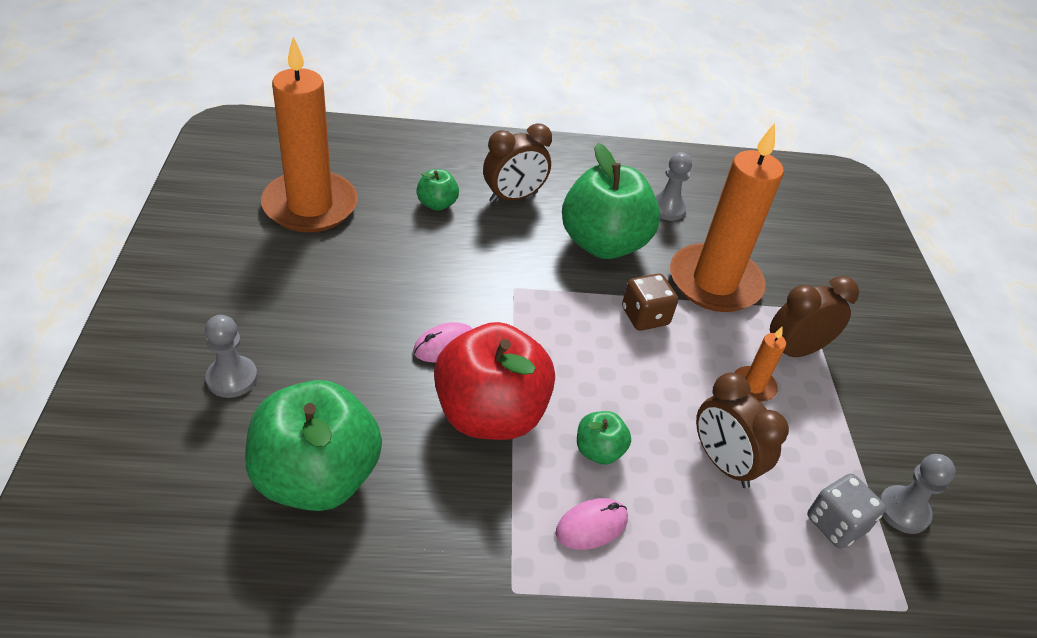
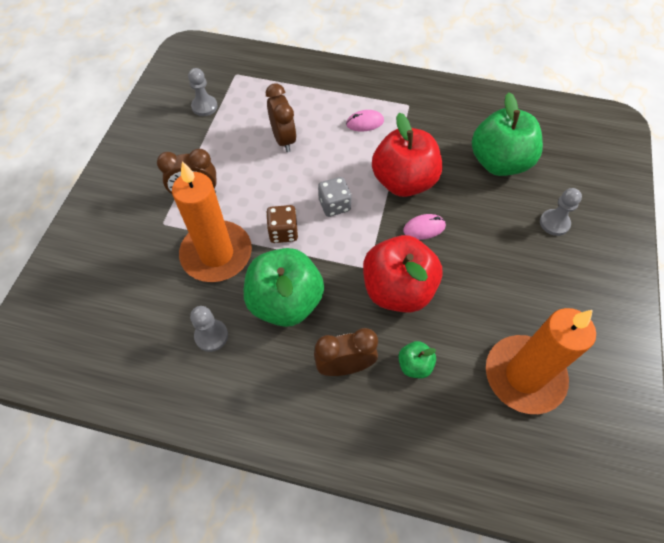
camera: 160 degrees left, 15 degrees up
green apple [577,411,631,464] -> none
orange candle [734,326,786,402] -> none
grey dice [807,473,886,549] -> grey dice moved to [318,177,352,217]
none -> red apple [363,235,443,313]

